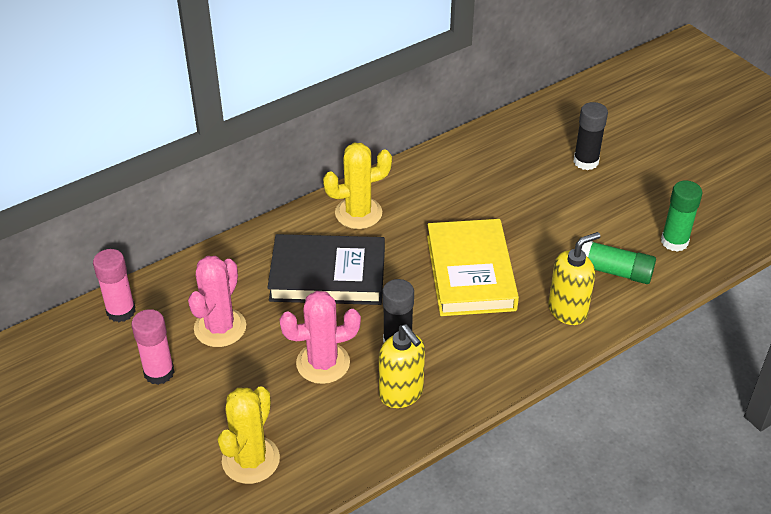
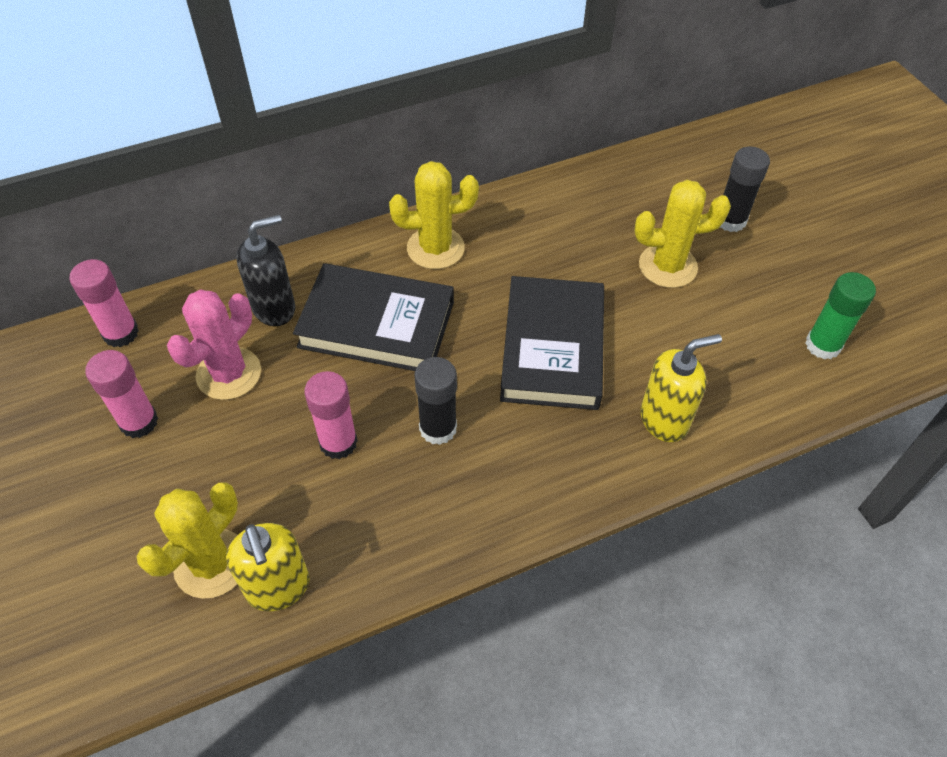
camera: 10 degrees right, 10 degrees up
pink cactus [279,291,361,384] -> pink glue stick [304,371,358,459]
yellow soap dispenser [379,324,425,408] -> yellow soap dispenser moved to [226,523,310,611]
yellow book [427,219,519,316] -> black book [500,276,604,410]
green glue stick [582,241,656,284] -> none
none -> black soap dispenser [236,215,295,326]
none -> yellow cactus [634,180,731,288]

